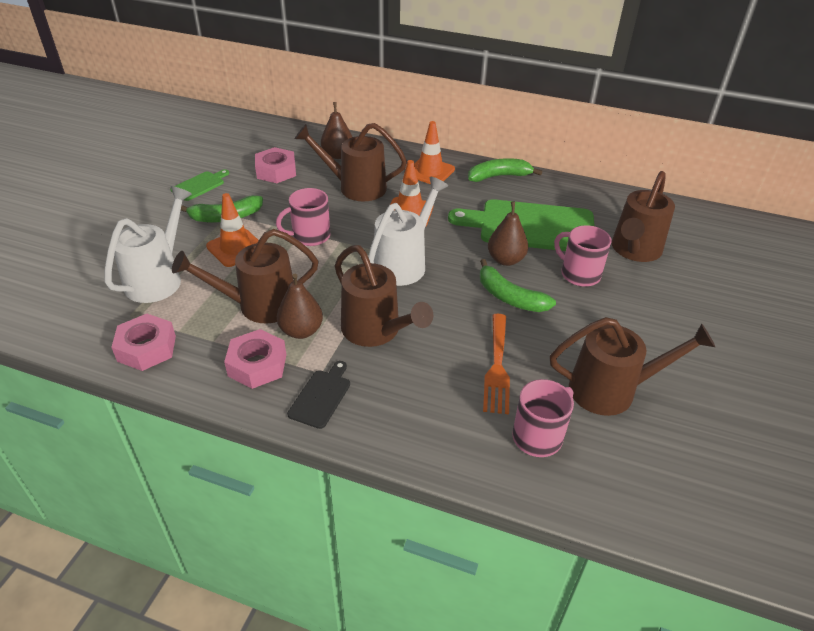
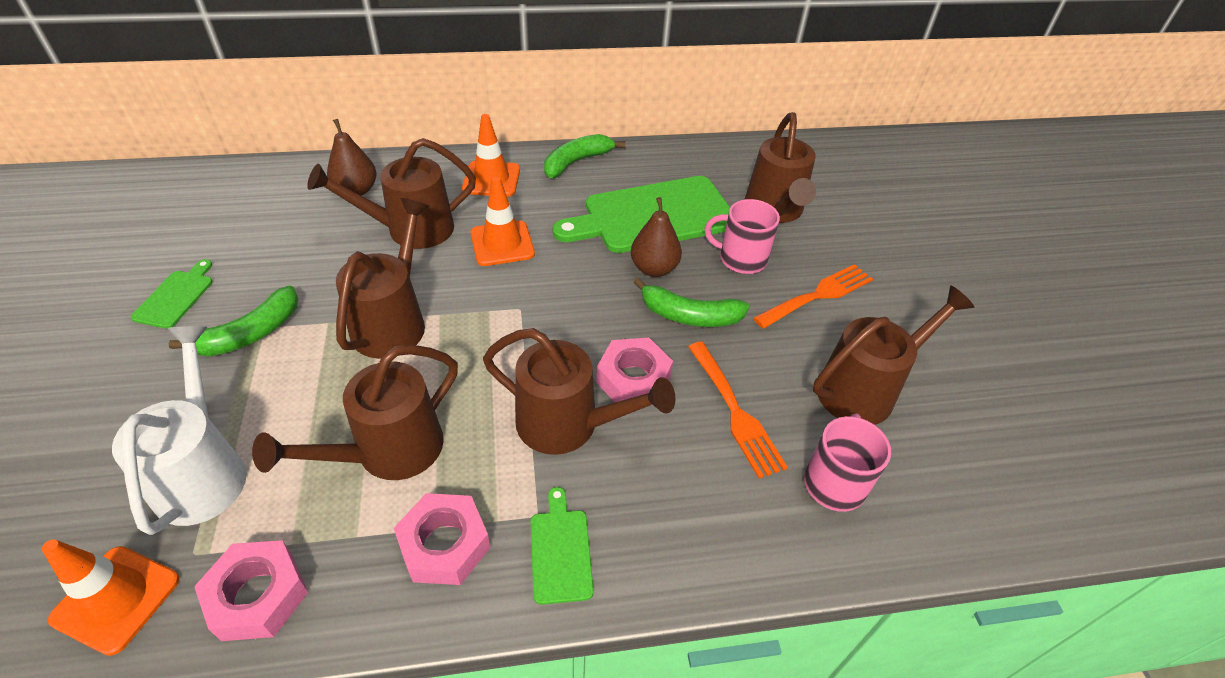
camera: 30 degrees left, 5 degrees up
orange traffic cone [206,193,259,267] -> orange traffic cone moved to [42,539,179,656]
pink nut [255,147,296,183] -> pink nut moved to [596,338,673,402]
pink mug [276,188,330,246] -> brown watering can [336,198,429,359]
brown pear [277,273,323,339] -> none
black cutting board [287,361,350,429] -> green cutting board [531,487,594,605]
white watering can [368,177,448,286] -> none
none -> orange fork [753,264,873,329]

